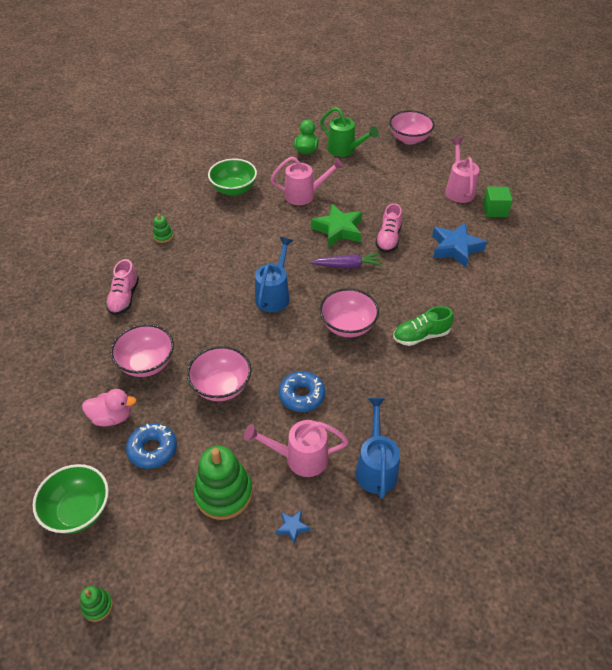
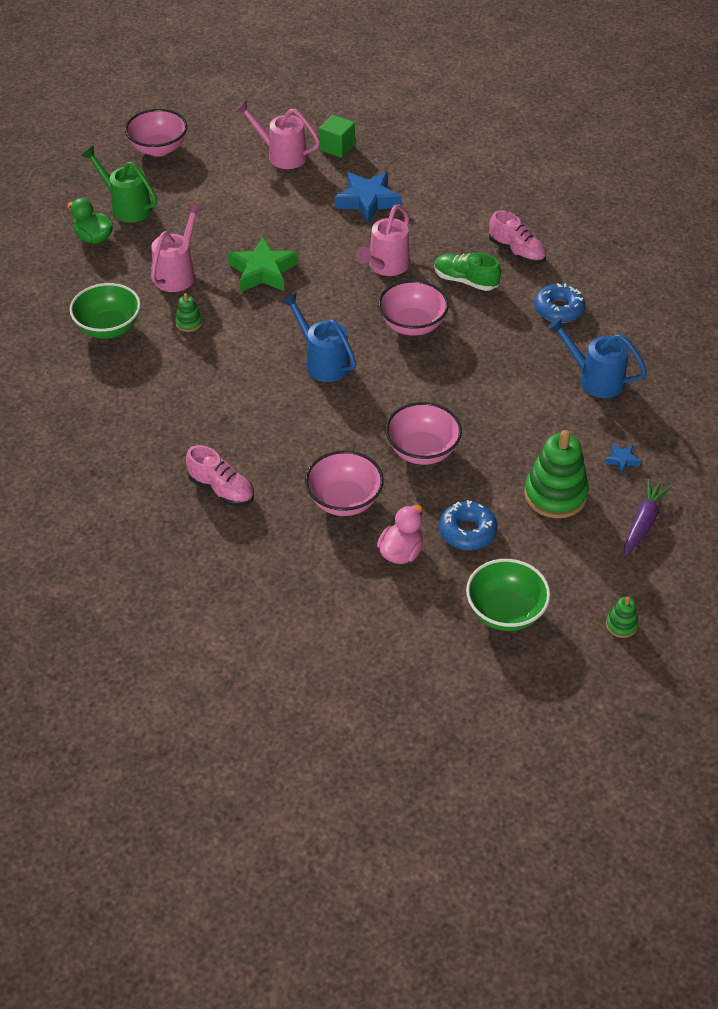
camera: 60 degrees left, 0 degrees up
green stacking toy [153,214,173,243] -> green stacking toy moved to [175,293,202,332]
pink watering can [244,420,349,477] -> pink watering can moved to [355,204,410,276]
blue donut [279,371,325,412] -> blue donut moved to [534,283,585,323]
purple carrot [310,253,383,269] -> purple carrot moved to [624,479,672,556]
green watering can [320,107,379,157] -> green watering can turned 120 degrees counterclockwise [81,146,157,223]
pink shoe [375,203,402,253] -> pink shoe moved to [489,210,546,264]
green shoe [393,306,454,346] -> green shoe turned 105 degrees clockwise [434,253,501,291]

